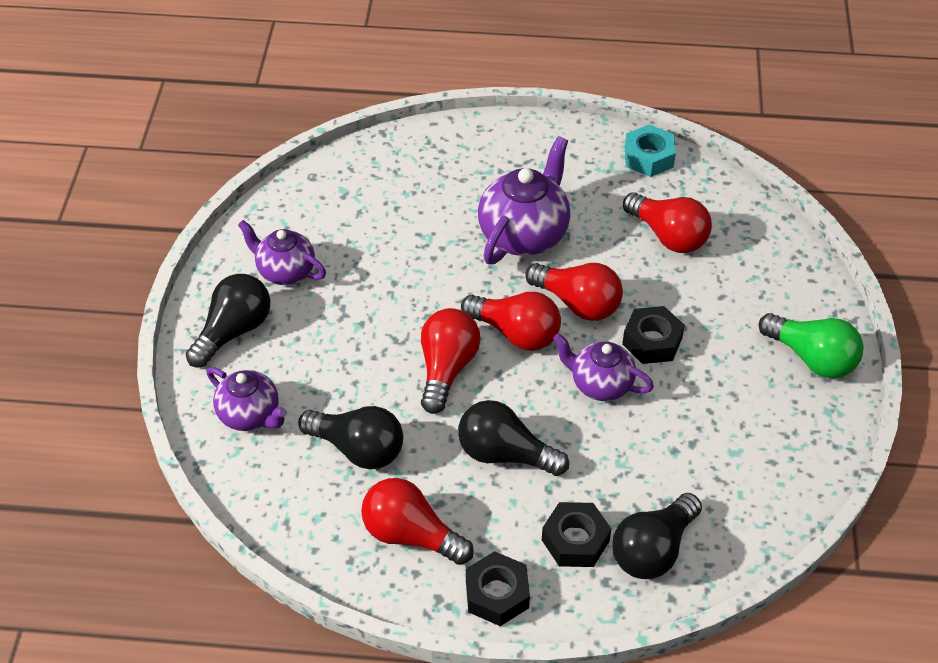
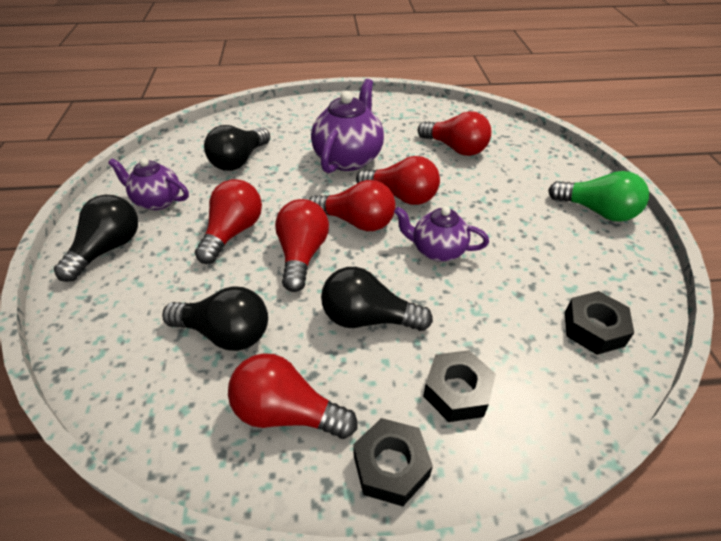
camera: 10 degrees left, 5 degrees down
purple teapot [207,367,287,431] -> none
black light bulb [612,493,702,579] -> black light bulb moved to [204,125,270,171]
black nut [622,306,685,364] -> black nut moved to [565,291,634,355]
turquoise nut [625,124,676,177] -> none
none -> red light bulb [195,179,262,264]

